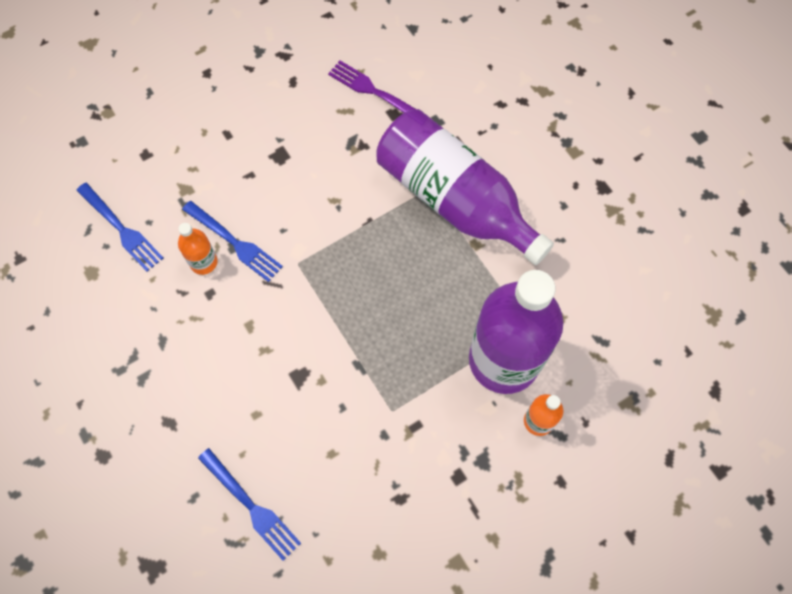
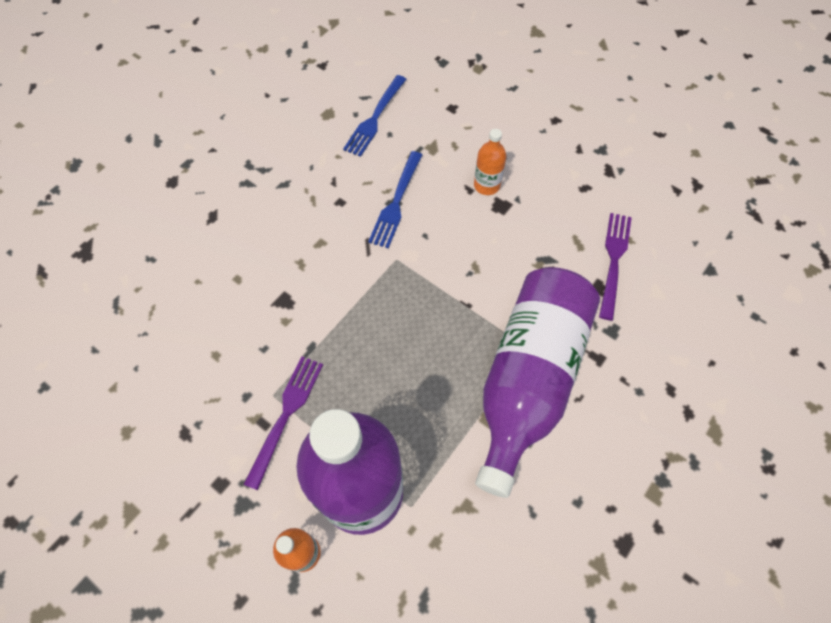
camera: 70 degrees right, 5 degrees down
orange bottle [178,223,218,275] -> orange bottle moved to [474,129,506,195]
blue fork [198,448,301,561] -> none
none -> purple fork [243,356,323,490]

